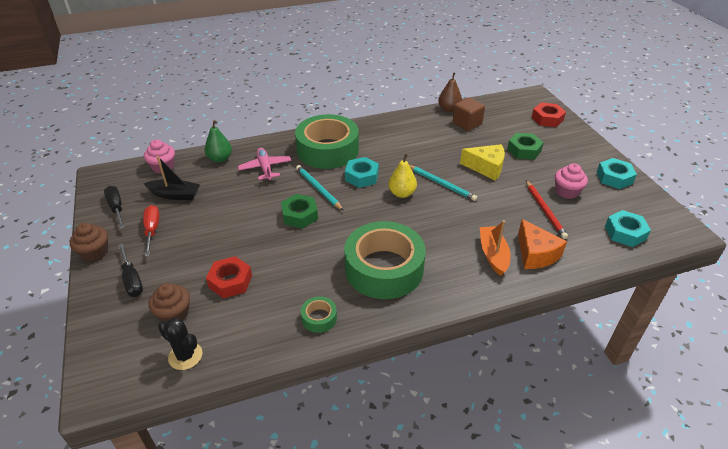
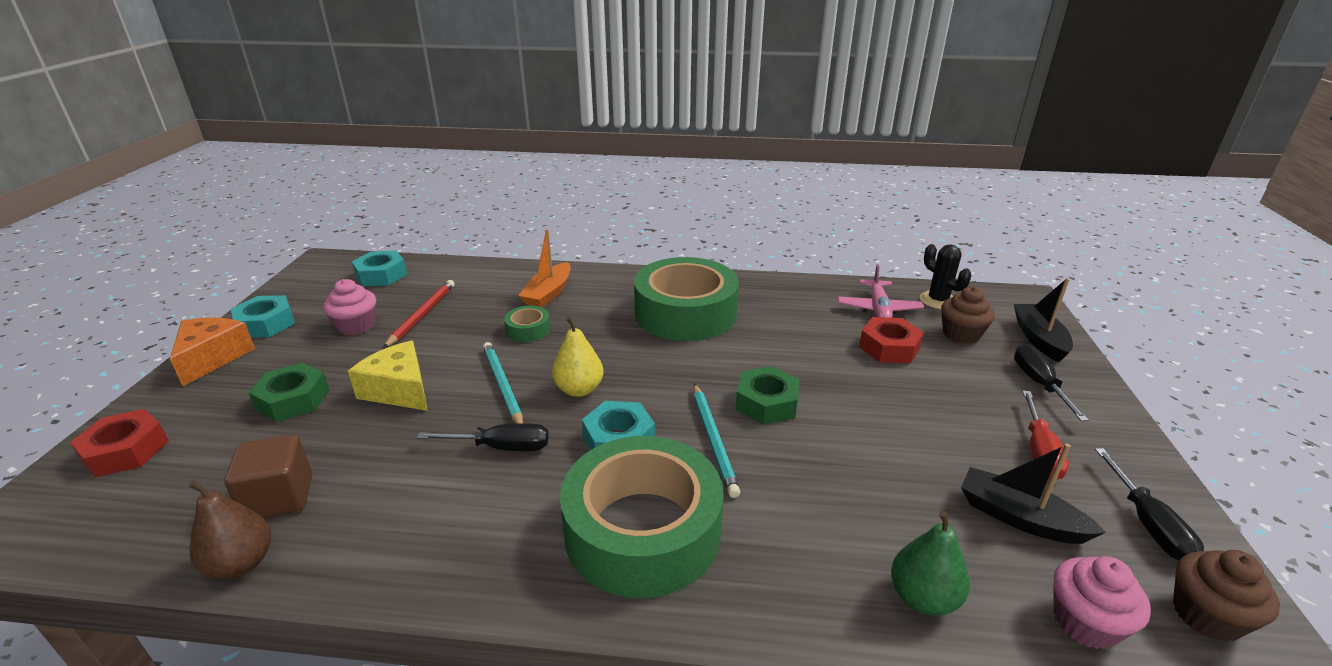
camera: 155 degrees left, 10 degrees down
brown cupcake [70,223,108,261] -> brown cupcake moved to [1173,550,1280,642]
pink plane [238,148,291,181] -> pink plane moved to [838,264,924,318]
green tape [301,296,337,333] -> green tape moved to [504,306,550,342]
orange cheese [518,219,567,269] -> orange cheese moved to [170,318,255,386]
none -> black screwdriver [417,423,549,451]
none -> black boat [1014,278,1073,362]

